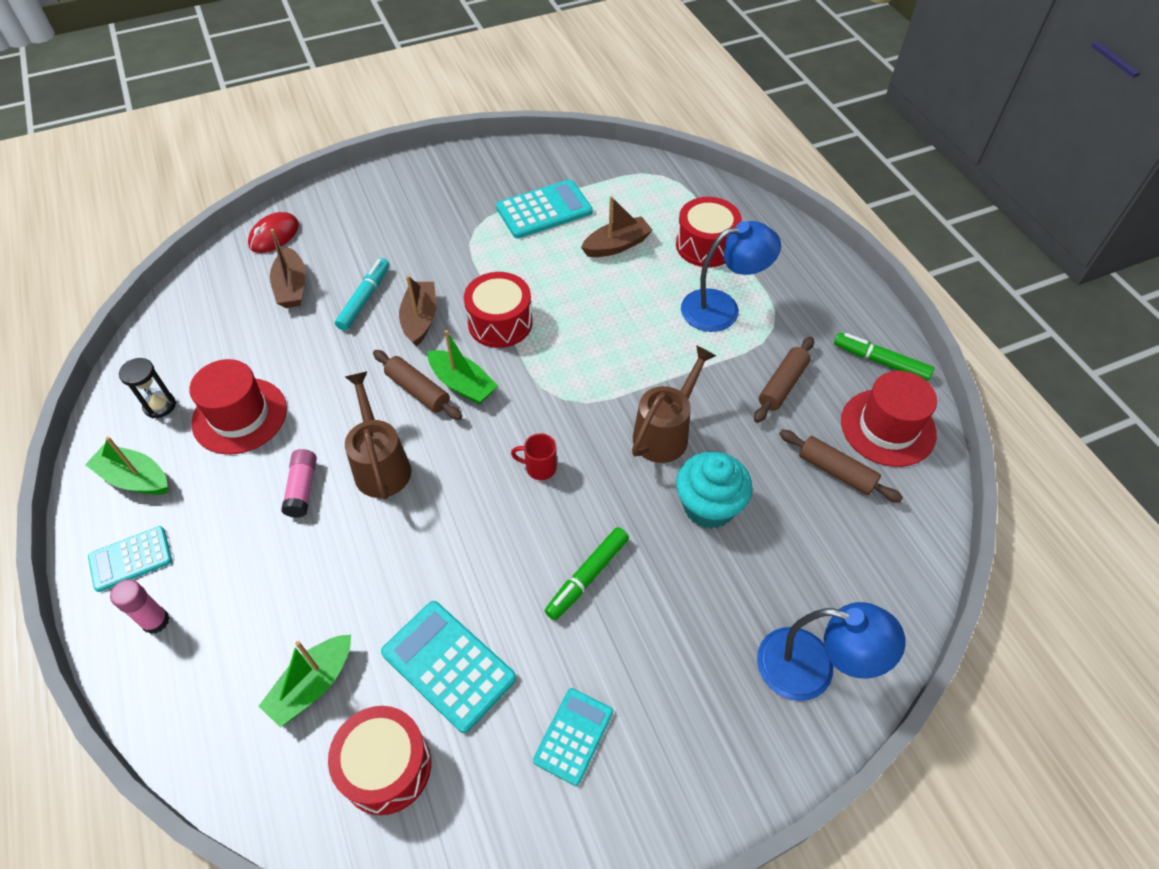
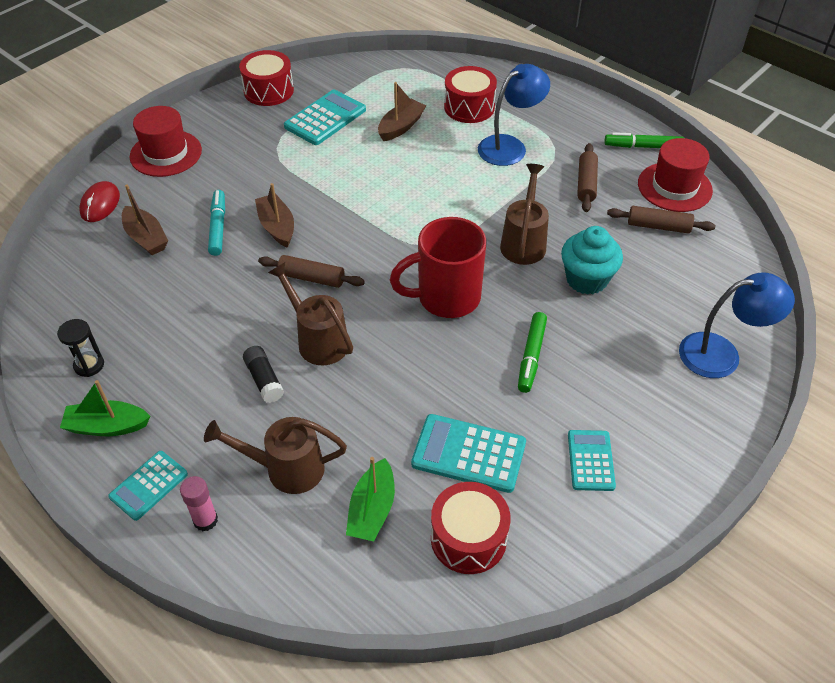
camera: 25 degrees left, 5 degrees down
red hat [189,359,287,455] -> red hat moved to [130,106,202,177]
pink glue stick [281,449,317,518] -> black glue stick [243,346,284,403]
green boat [428,330,498,404] -> none
red drum [464,272,533,348] -> red drum moved to [239,50,294,106]
red mug [511,433,557,480] -> red mug [390,217,486,318], size x2.39
none -> brown watering can [204,417,347,494]

